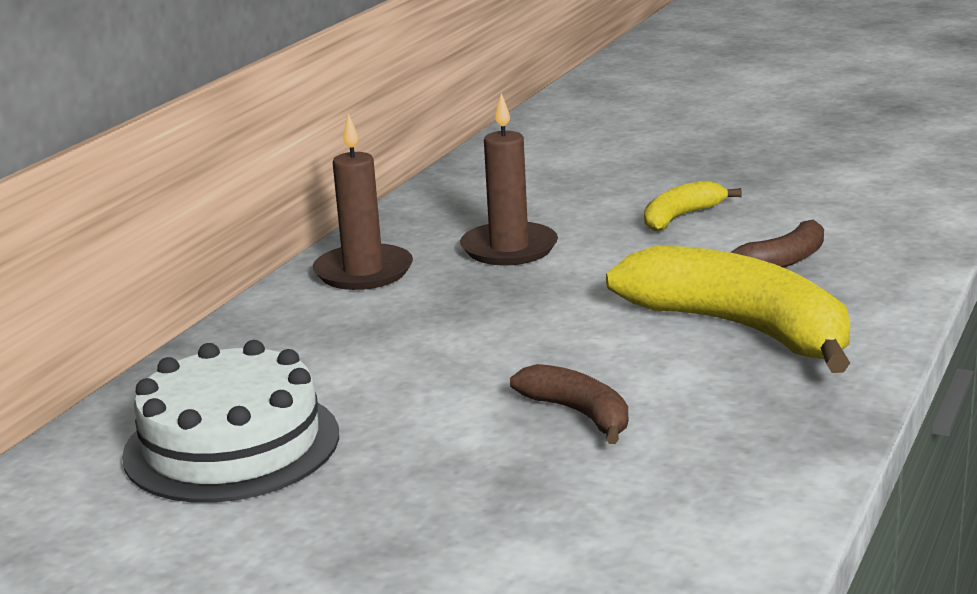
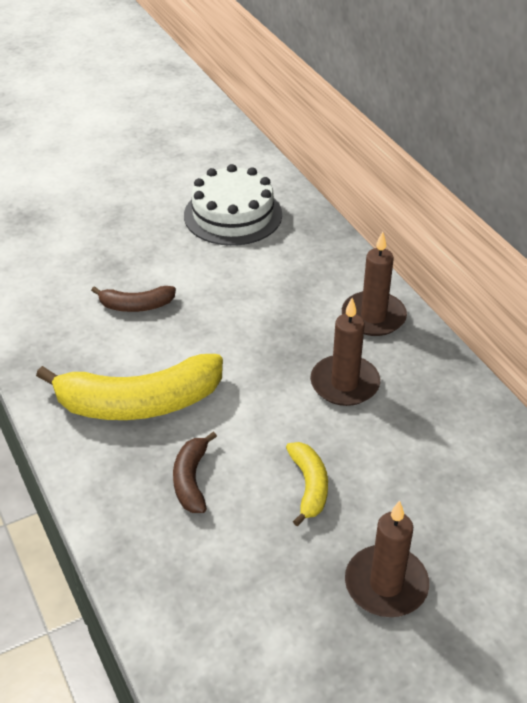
camera: 125 degrees right, 20 degrees up
none -> brown candle [345,501,429,617]

